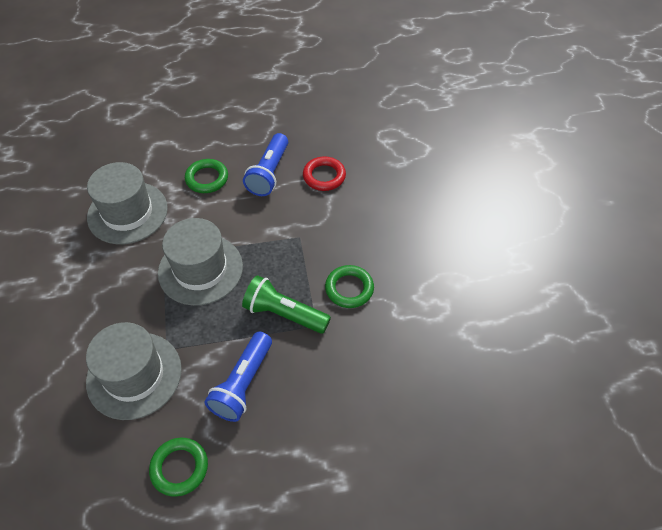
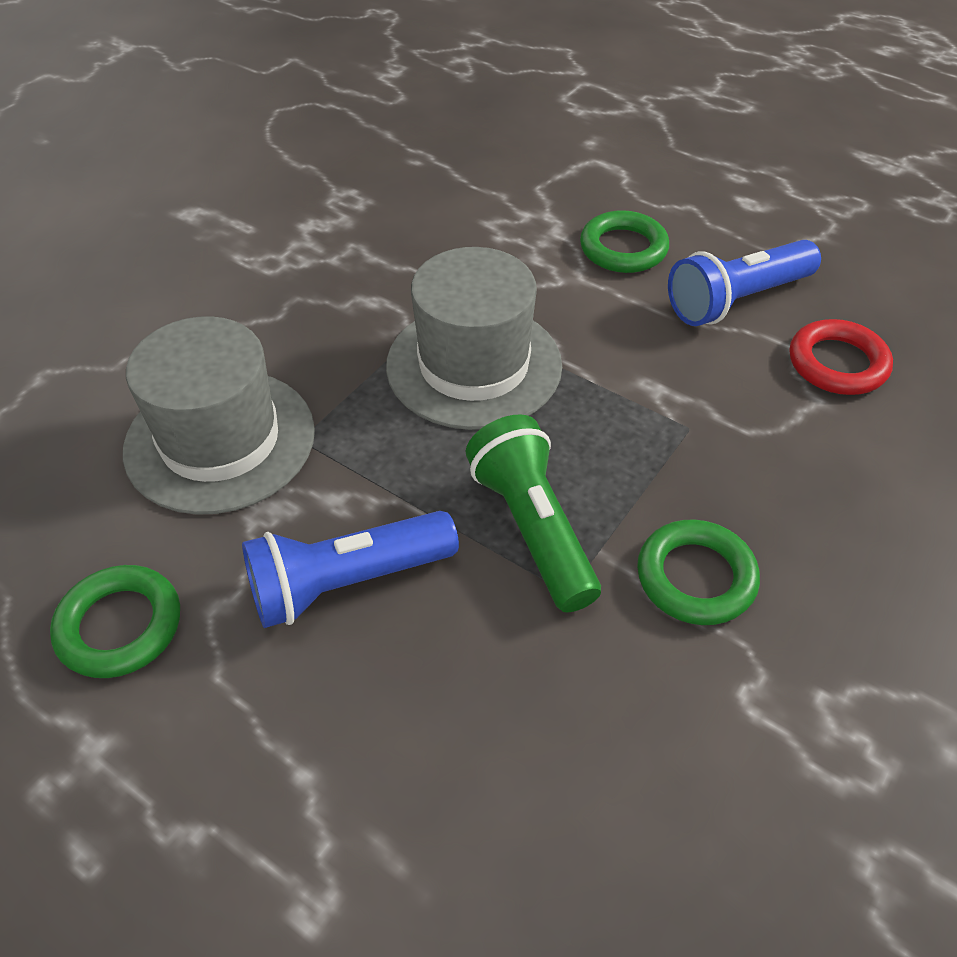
camera: 45 degrees right, 5 degrees down
grey hat [87,162,168,244] -> none

